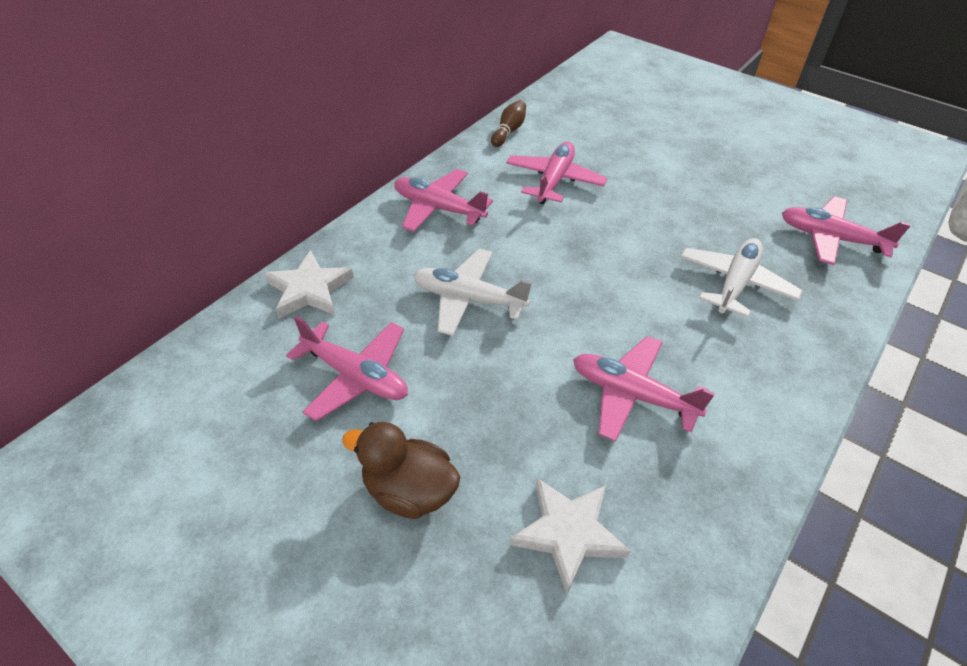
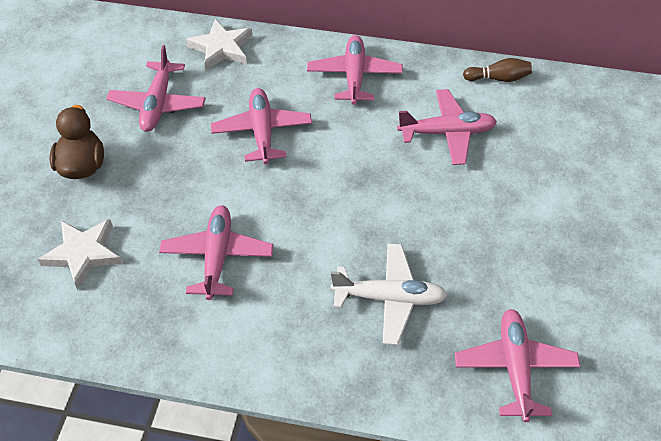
camera: 65 degrees right, 5 degrees up
white plane [413,249,532,336] -> pink plane [211,88,312,164]

